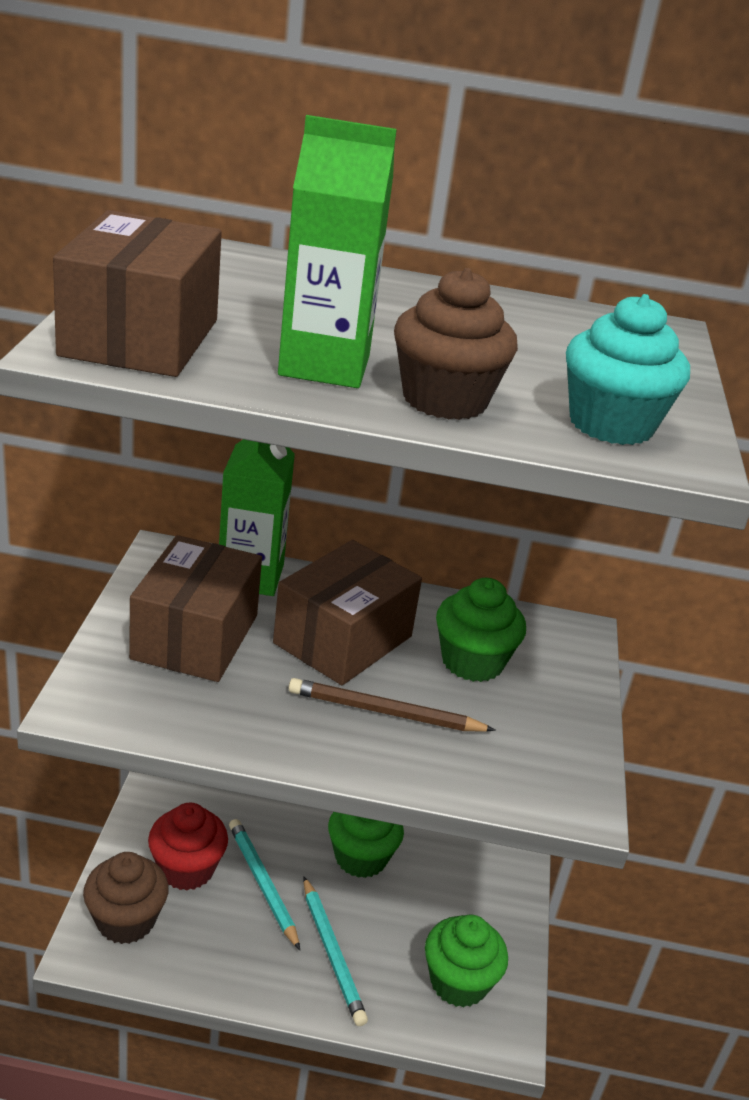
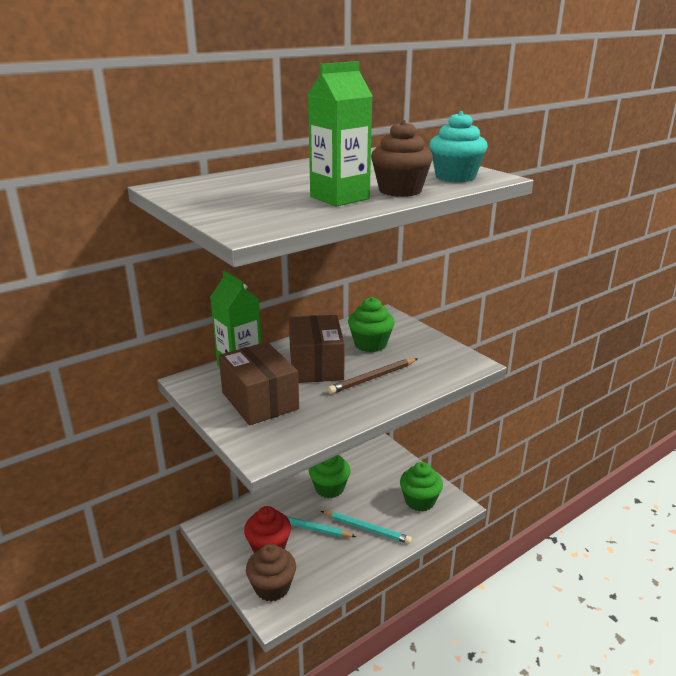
camera: 40 degrees left, 5 degrees down
brown box [53,210,222,377] -> none

